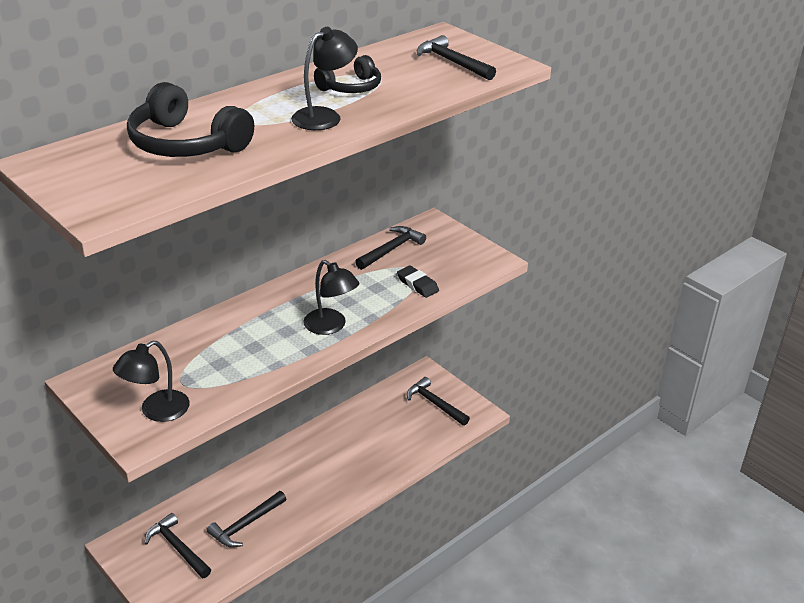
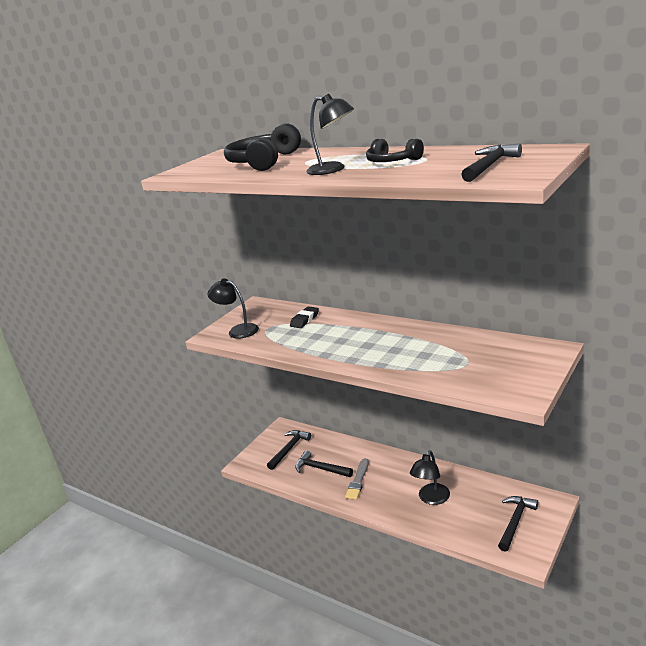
camera: 80 degrees right, 10 degrees down
black lamp [303,260,359,335] -> black lamp moved to [410,450,450,505]
black hammer [355,226,426,270] -> none
black eraser [397,265,439,298] -> black eraser moved to [290,306,319,328]
none -> grey brush [345,458,369,500]

